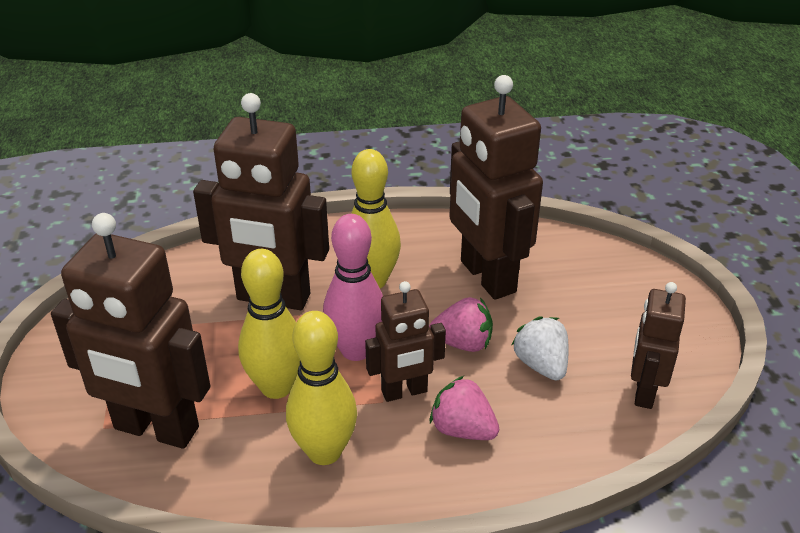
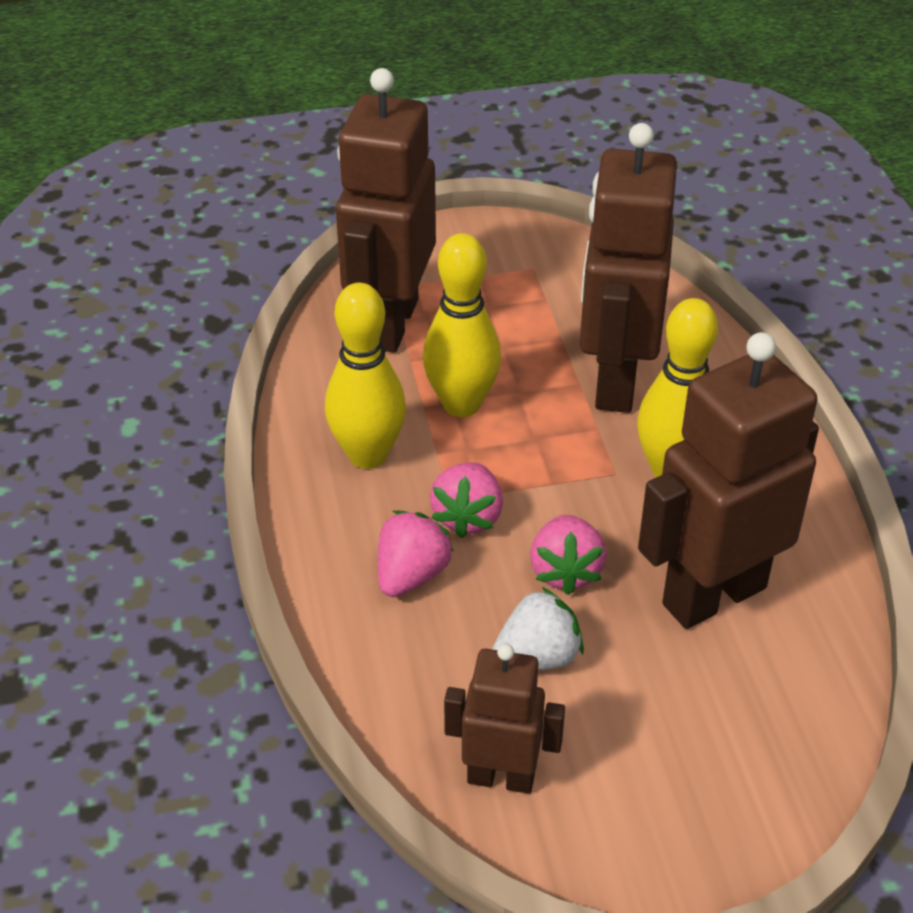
camera: 85 degrees right, 5 degrees up
pink bowling pin [323,214,383,361] -> none
brown robot [365,281,446,402] -> pink strawberry [430,462,503,538]

